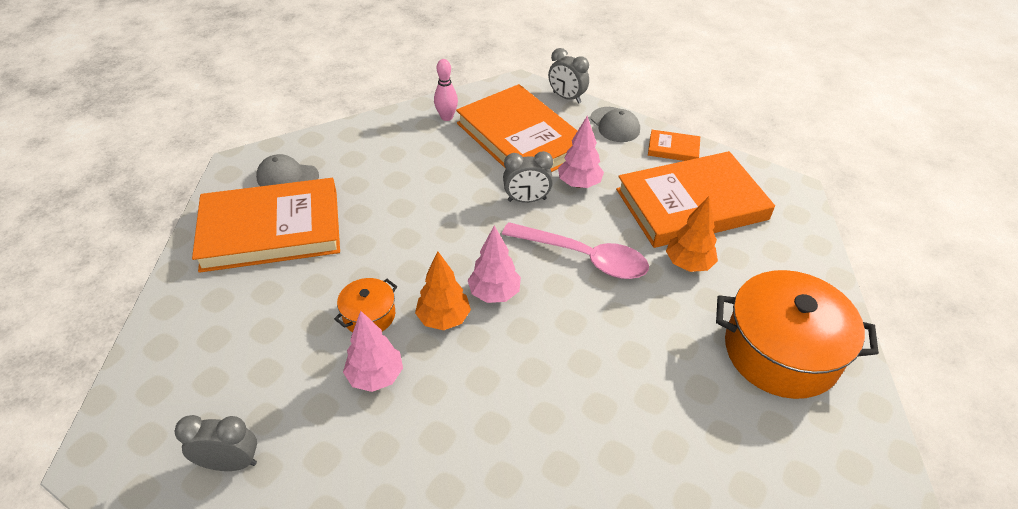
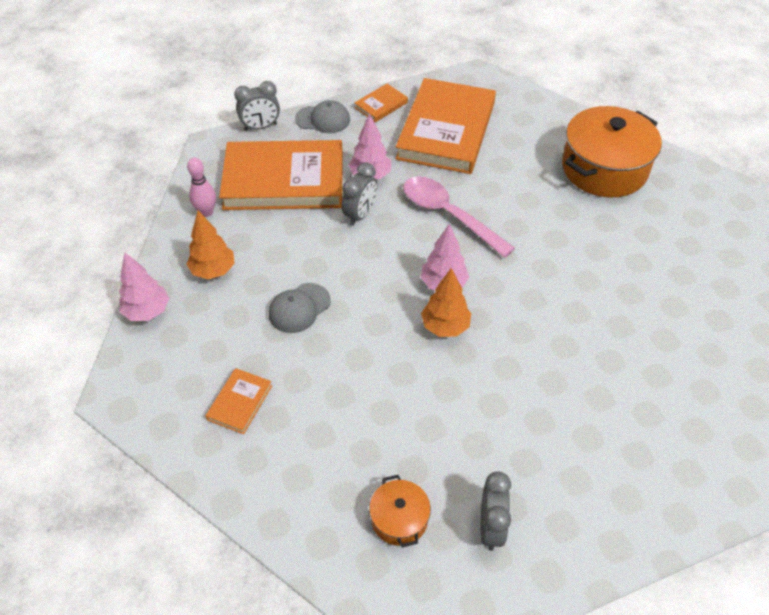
camera: 55 degrees left, 5 degrees up
grey clock [174,415,257,471] -> grey clock turned 150 degrees clockwise [480,472,511,551]
orange book [192,178,340,273] -> orange book [206,368,272,434], size x0.42
grey cap [256,154,319,186] -> grey cap moved to [269,283,331,333]
orange pot [334,278,397,332] -> orange pot moved to [369,475,431,548]
pink tree [343,311,403,392] -> pink tree moved to [119,253,169,321]
pink spoon [502,222,649,279] -> pink spoon turned 105 degrees counterclockwise [403,176,515,258]
orange tree [666,196,718,272] -> orange tree moved to [186,211,235,279]

